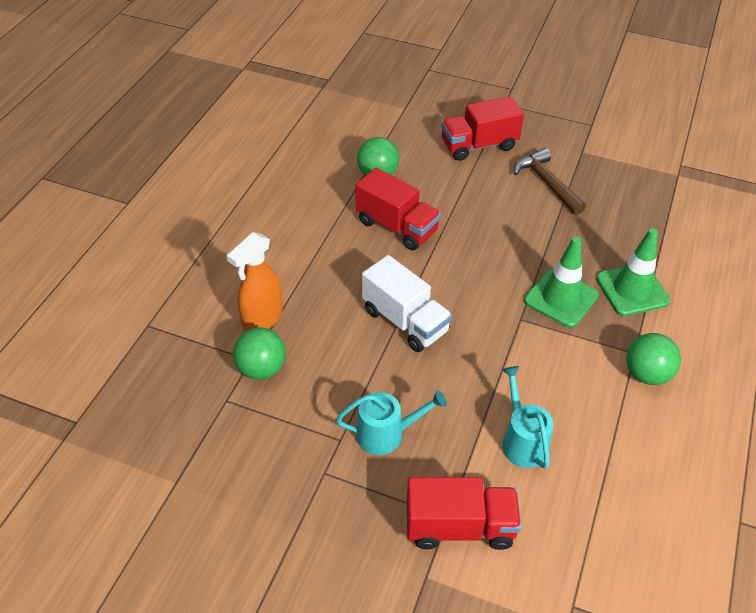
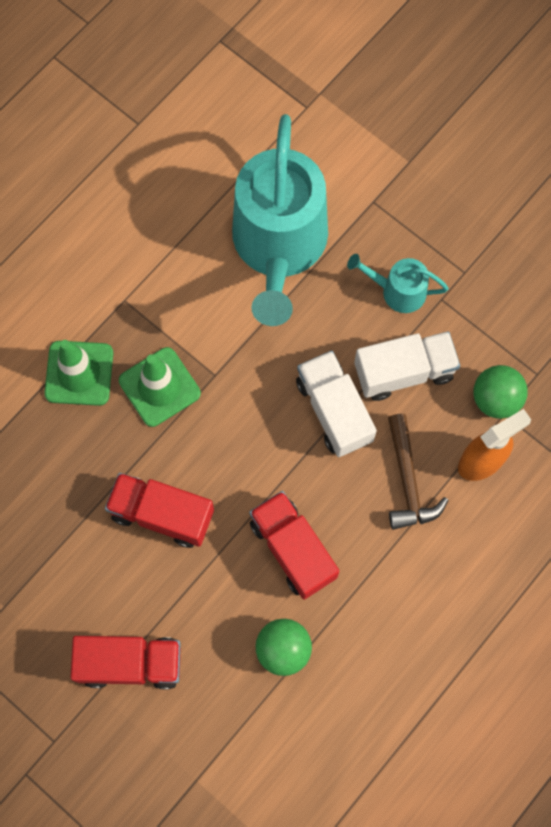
camera: 160 degrees left, 25 degrees up
red truck [406,477,522,550] -> red truck moved to [105,473,214,548]
turquoise watering can [502,366,554,469] -> turquoise watering can [232,114,328,326], size x2.25
brown hammer [514,148,586,215] -> brown hammer moved to [388,414,448,530]
green ball [626,333,681,385] -> none
none -> white truck [354,331,460,401]

